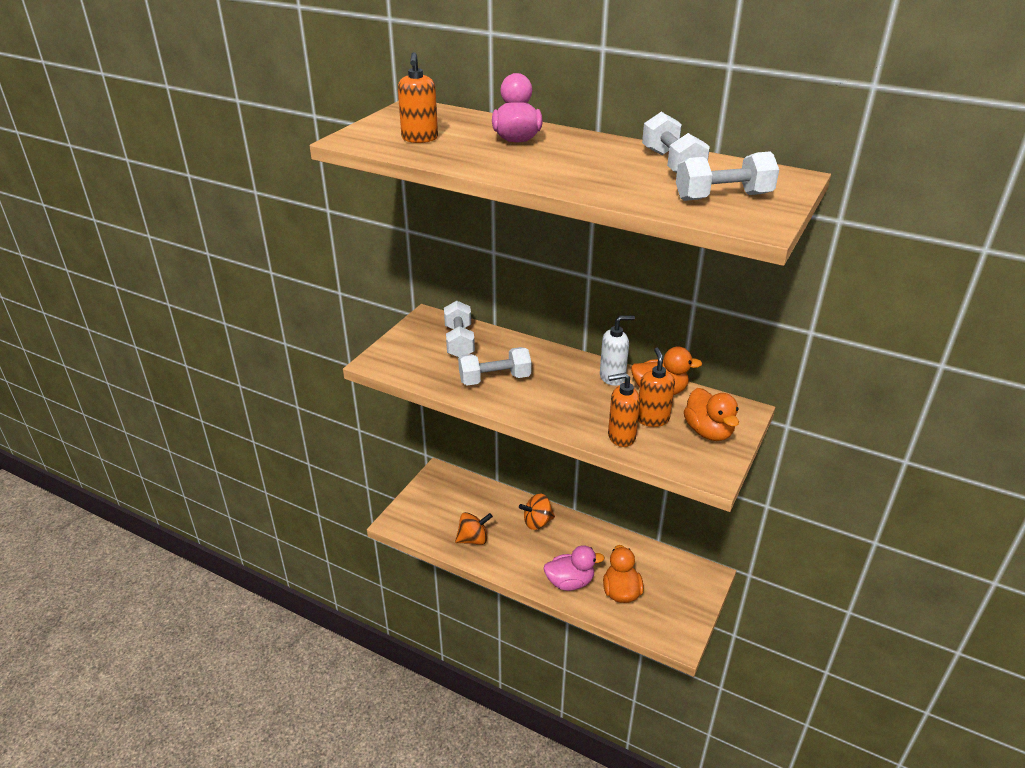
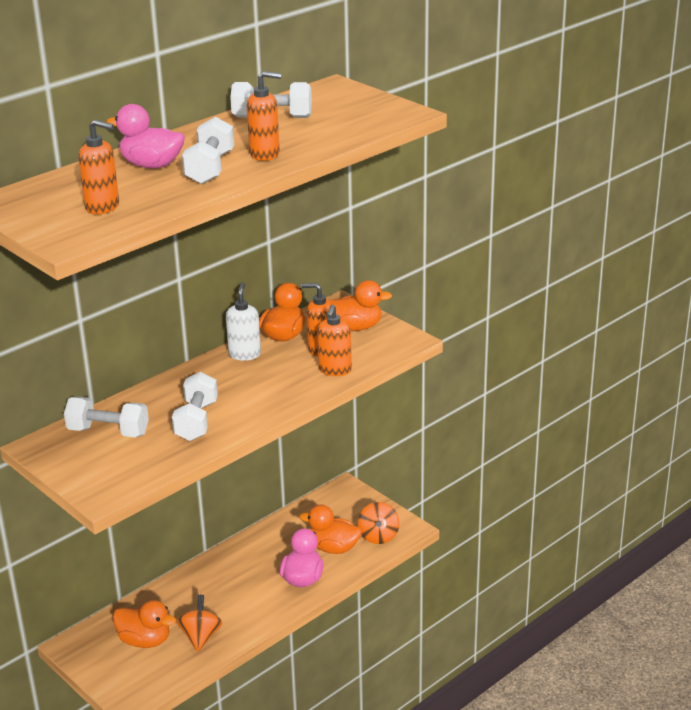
camera: 70 degrees left, 5 degrees down
orange spinning top [519,494,555,530] -> orange spinning top moved to [358,502,400,544]
white dumbbell [676,151,779,201] -> white dumbbell moved to [182,117,234,184]
none -> orange duck [113,600,176,648]
none -> orange soap dispenser [247,71,281,161]

